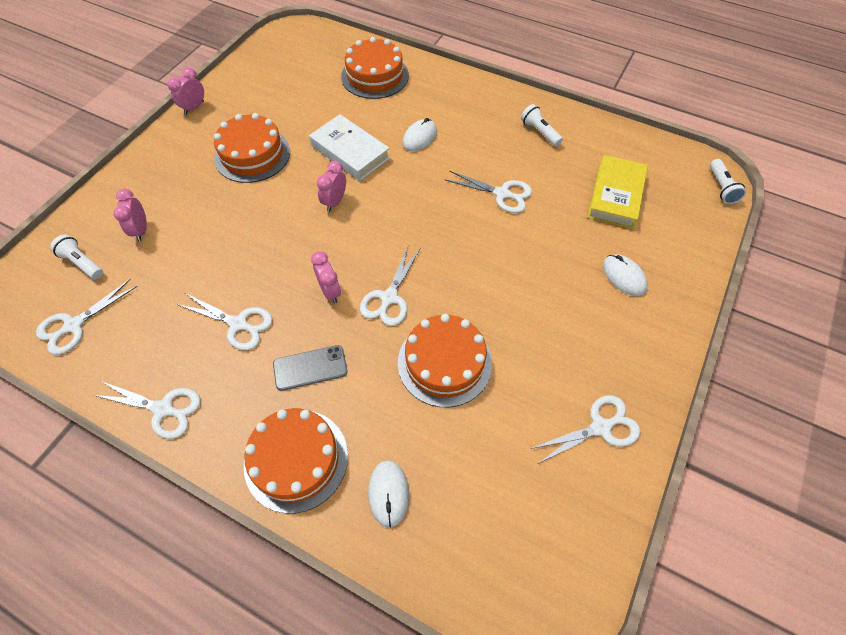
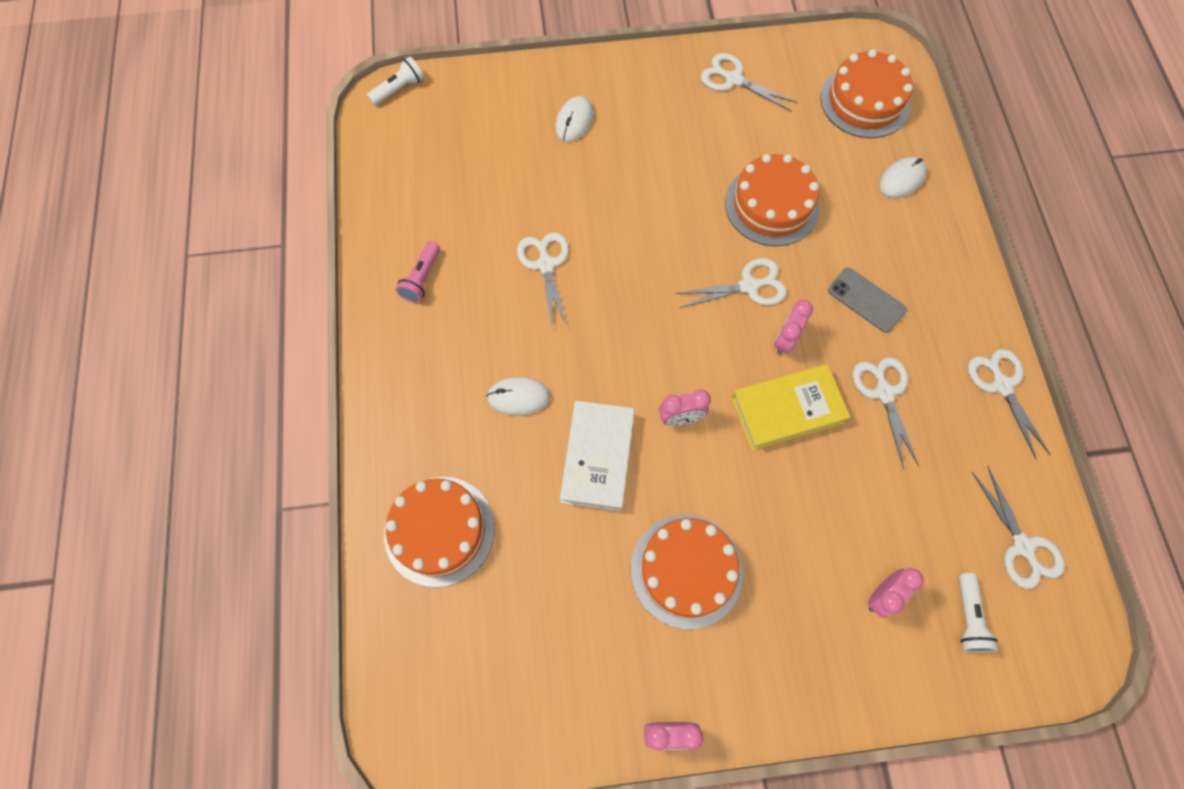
camera: 125 degrees left, 10 degrees up
white scissors [36,279,137,355] -> white scissors turned 60 degrees clockwise [972,466,1065,589]
orange cake [244,408,348,514] -> orange cake moved to [820,49,913,138]
white flashlight [521,104,563,146] -> pink flashlight [396,241,440,303]
yellow book [587,155,648,229] -> yellow book moved to [731,364,850,450]

